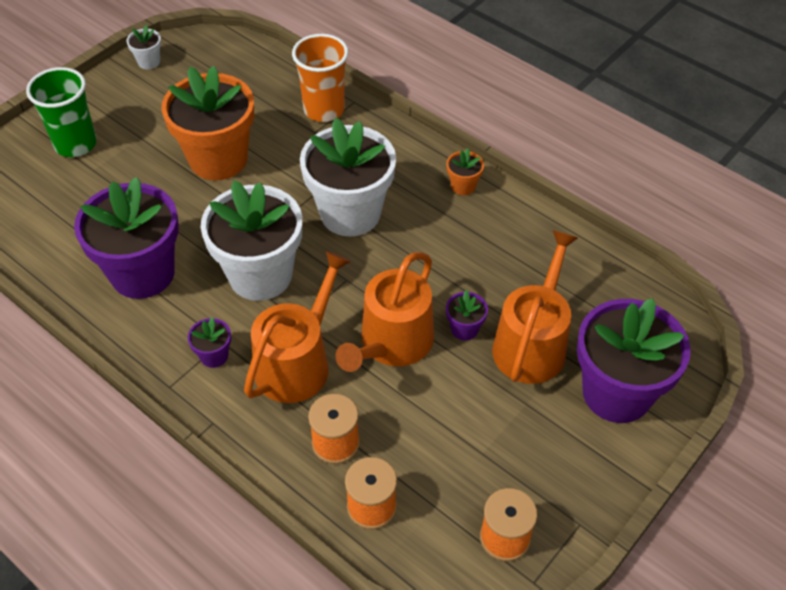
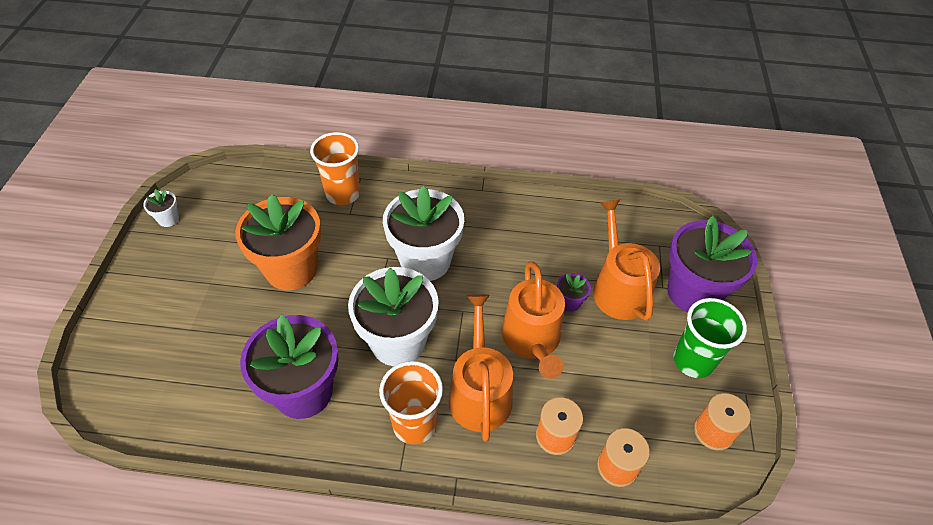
camera: 35 degrees left, 0 degrees up
green cup [26,67,97,157] -> green cup moved to [674,298,747,378]
purple flower pot [188,317,231,368] -> orange cup [379,361,443,445]
orange flower pot [446,148,484,195] -> none

